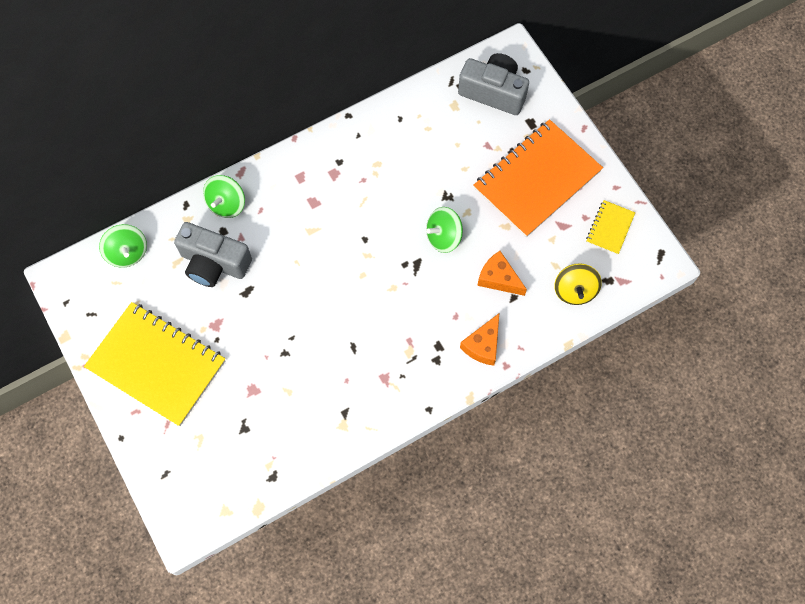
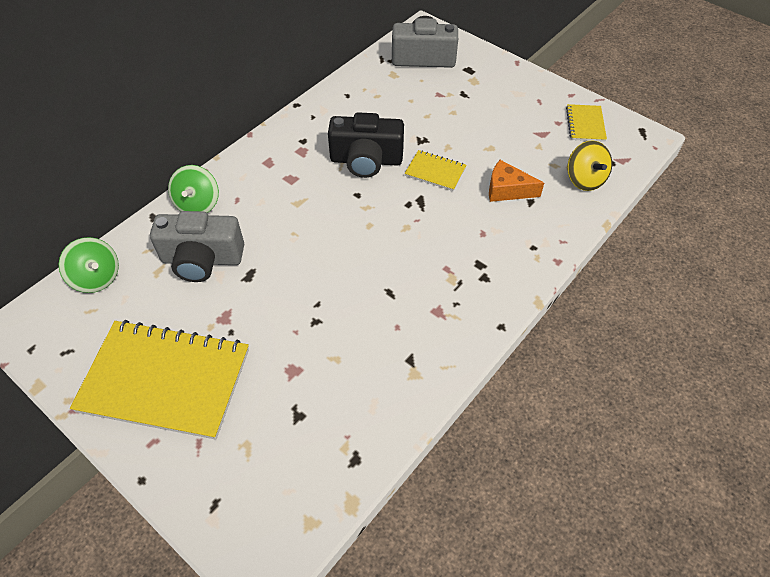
camera: 20 degrees left, 15 degrees down
green spinning top [426,207,463,253] -> yellow notebook [405,150,466,191]
orange cheese [460,314,499,366] -> none
orange notebook [473,119,603,237] -> none
none -> black camera [328,112,404,178]

